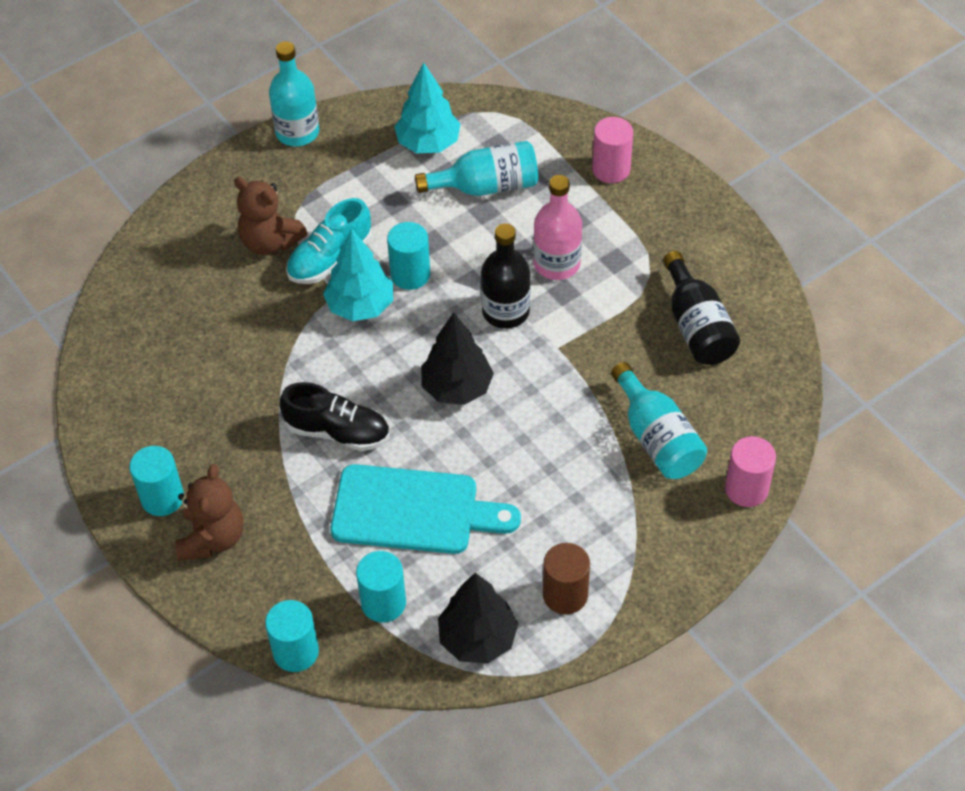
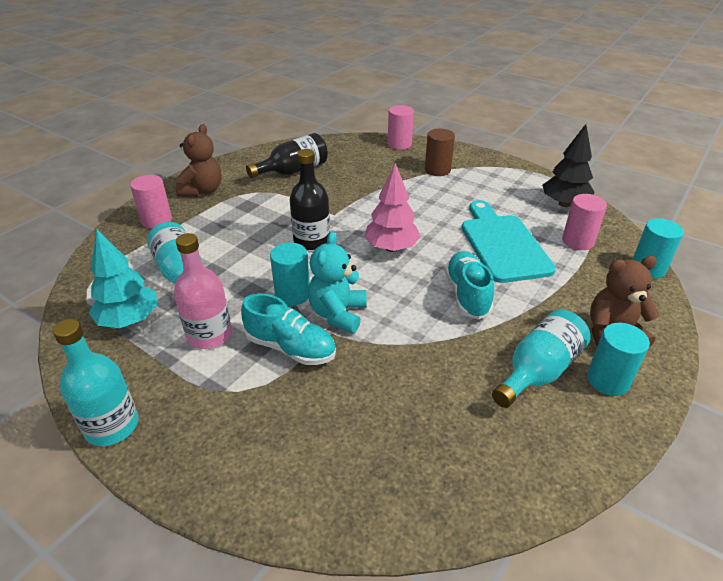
camera: 110 degrees left, 15 degrees down
brown teddy bear [234,177,307,255] -> brown teddy bear moved to [176,124,221,197]
black shoe [279,382,390,451] -> turquoise shoe [445,251,494,319]
turquoise tree [323,229,393,321] -> turquoise teddy bear [308,232,367,333]
turquoise cylinder [356,551,406,623] -> pink cylinder [562,194,607,250]
black tree [421,312,494,405] -> pink tree [364,163,421,252]
pink bottle [533,175,582,280] -> pink bottle moved to [174,233,232,349]
brown cylinder [543,543,590,615] -> brown cylinder moved to [425,129,455,176]
turquoise bottle [611,362,707,479] -> turquoise bottle moved to [492,309,591,408]

